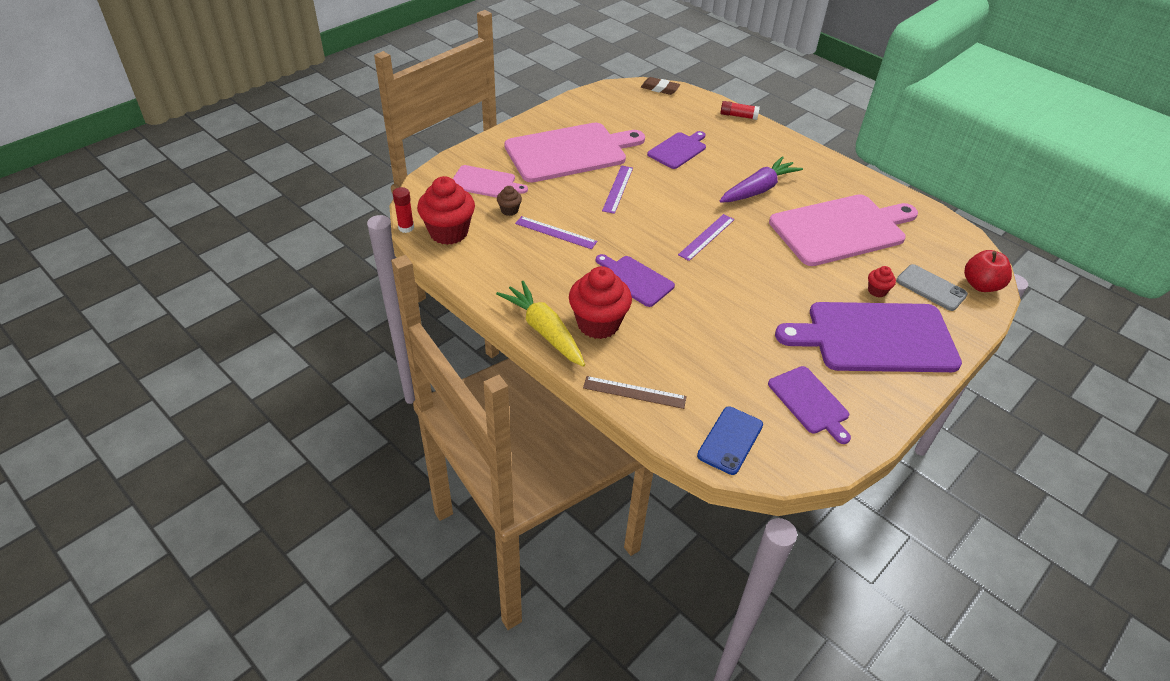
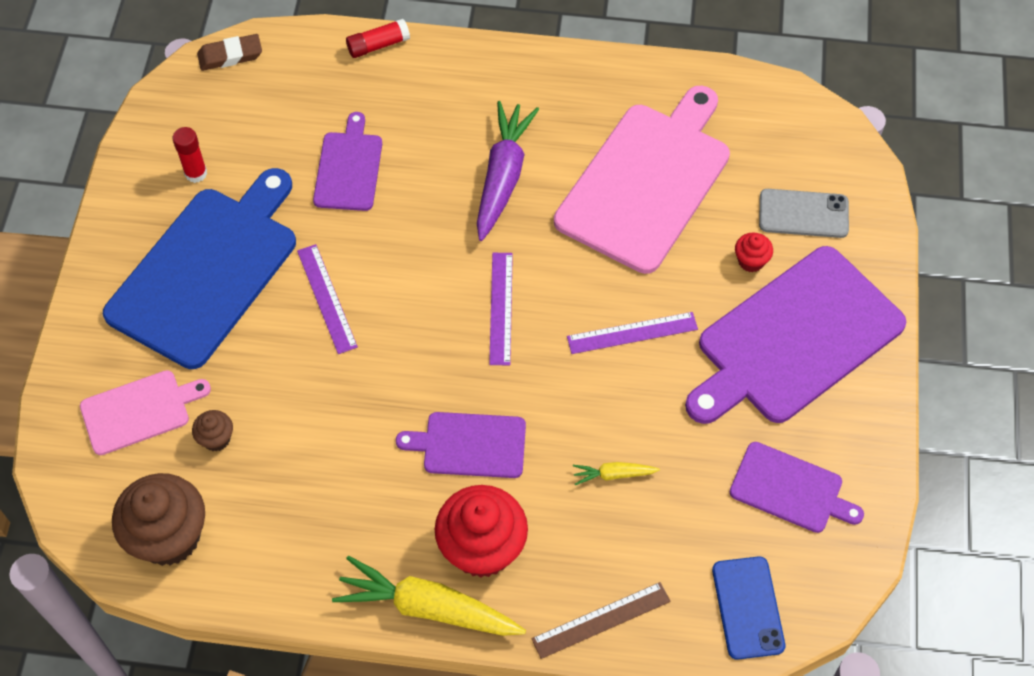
camera: 35 degrees left, 15 degrees up
red glue stick [393,187,414,233] -> red glue stick moved to [172,127,207,183]
red cupcake [417,176,475,245] -> brown cupcake [112,473,205,566]
pink cutting board [504,123,645,182] -> blue cutting board [103,168,296,369]
purple ruler [515,216,597,249] -> purple ruler moved to [567,312,698,354]
red apple [964,250,1012,292] -> none
none -> yellow carrot [573,462,660,485]

